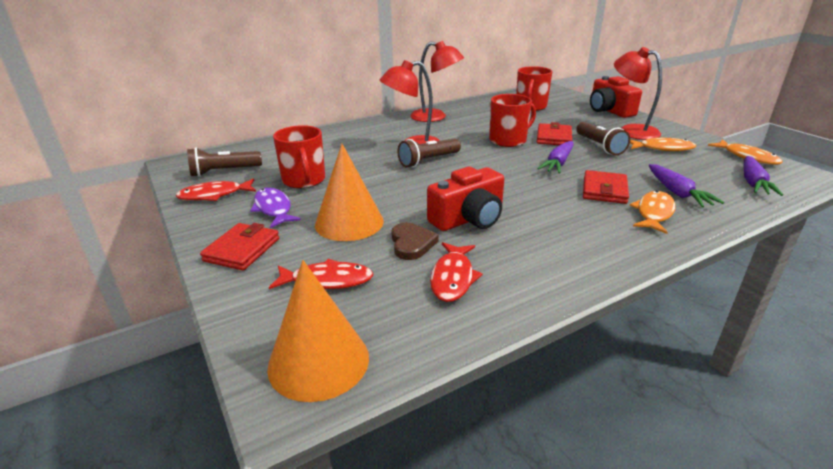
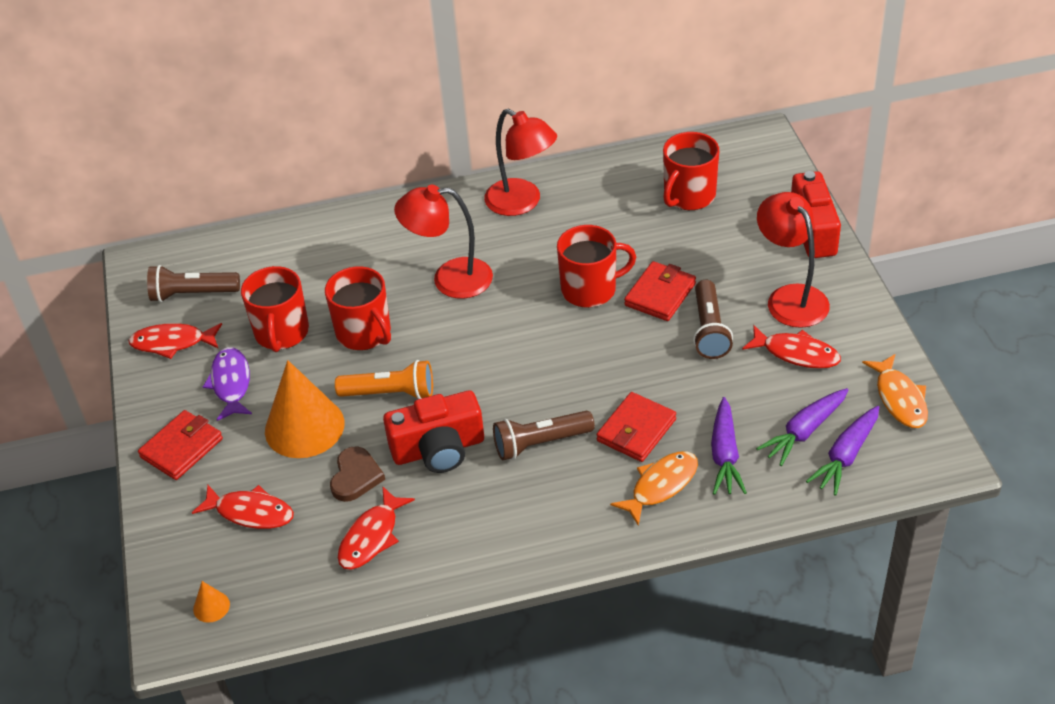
camera: 20 degrees right, 15 degrees up
orange cone [267,260,369,402] -> orange cone [193,581,230,623], size x0.42
brown flashlight [397,138,461,167] -> brown flashlight moved to [493,411,595,460]
purple carrot [537,141,574,174] -> purple carrot moved to [756,388,848,466]
orange fish [630,137,696,151] -> red fish [742,325,841,369]
none -> red mug [325,266,391,350]
none -> orange flashlight [335,360,433,399]

